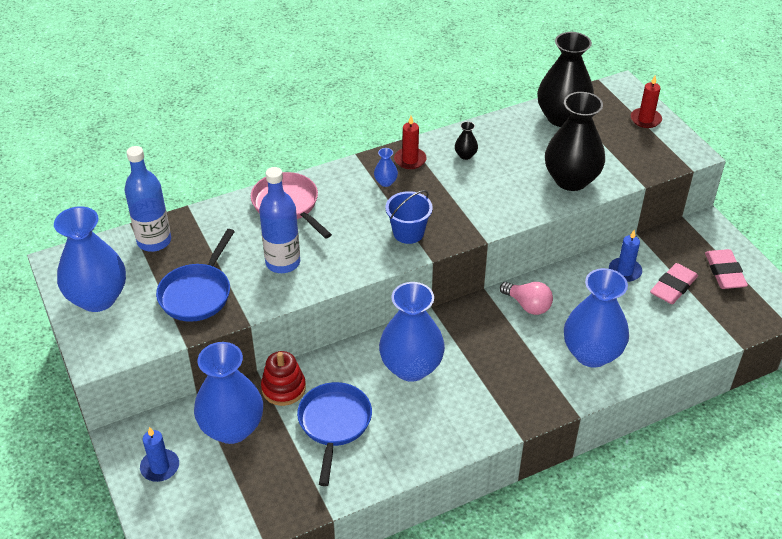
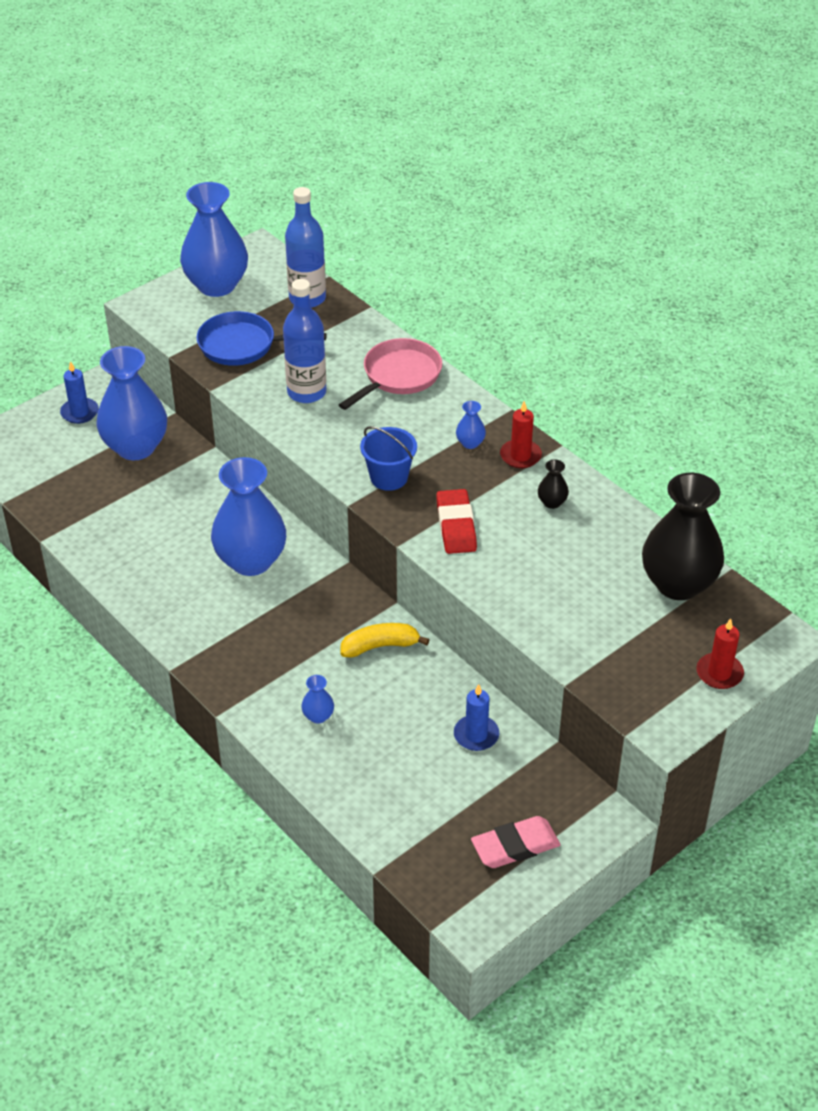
camera: 75 degrees right, 0 degrees up
red stacking toy [261,351,306,406] -> none
blue pan [297,382,372,486] -> none
pink light bulb [500,282,553,315] -> yellow banana [341,623,429,658]
black vase [545,92,605,191] -> none
blue vase [564,268,629,368] -> blue vase [301,675,334,724], size x0.40
pink eraser [650,263,698,304] -> none
none -> red eraser [436,489,477,554]

